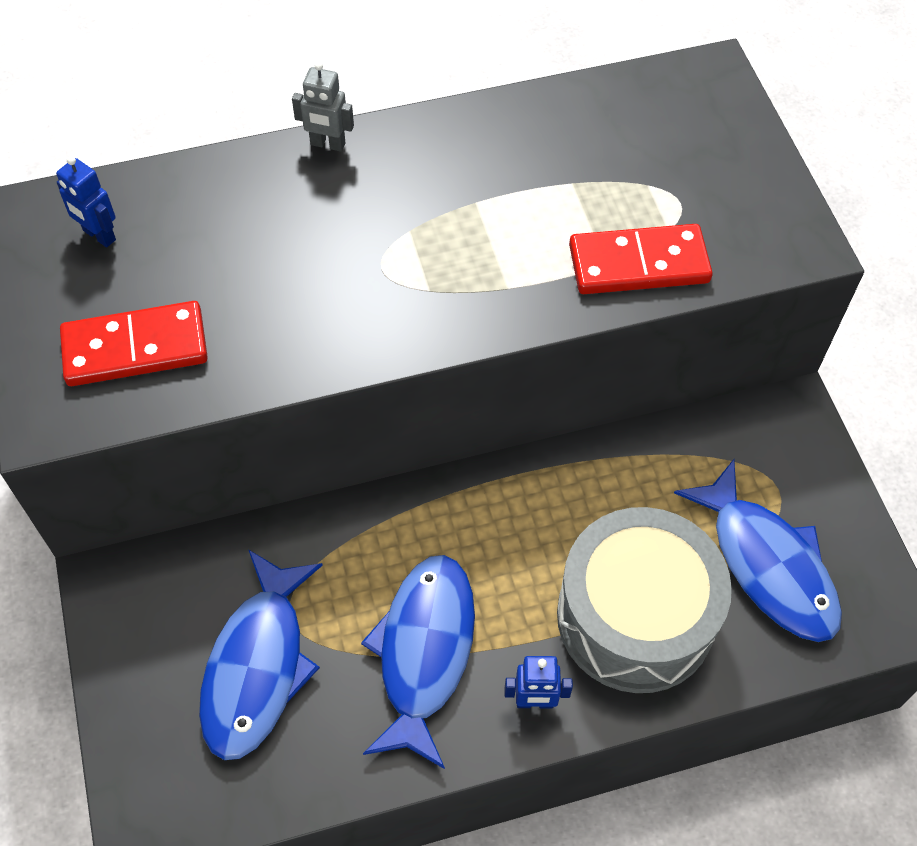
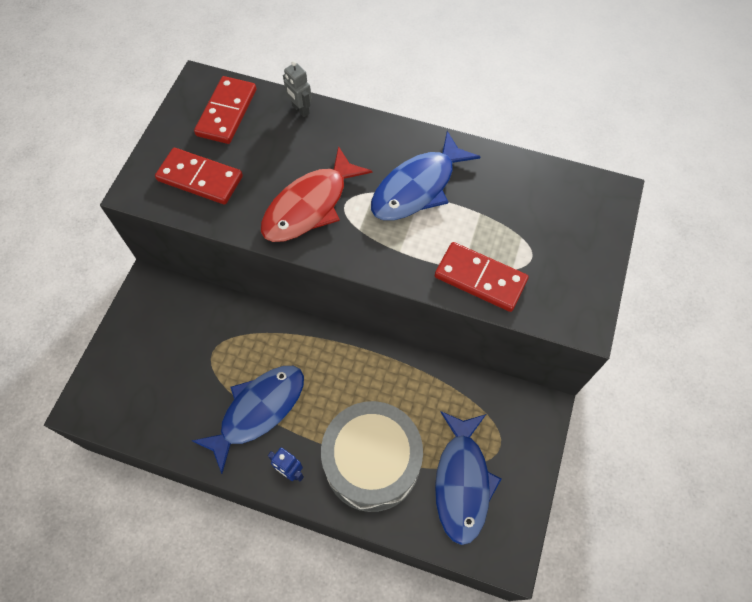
camera: 35 degrees right, 5 degrees up
blue robot [56,156,116,247] -> red domino [194,76,256,144]
blue fish [199,549,323,760] -> blue fish moved to [371,131,481,220]
grey robot [292,62,354,152] -> grey robot moved to [283,61,312,117]
none -> red fish [261,146,372,242]

